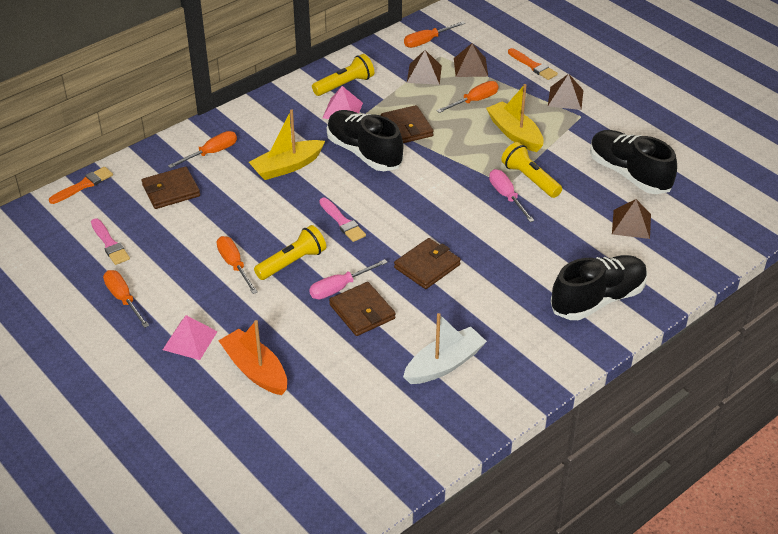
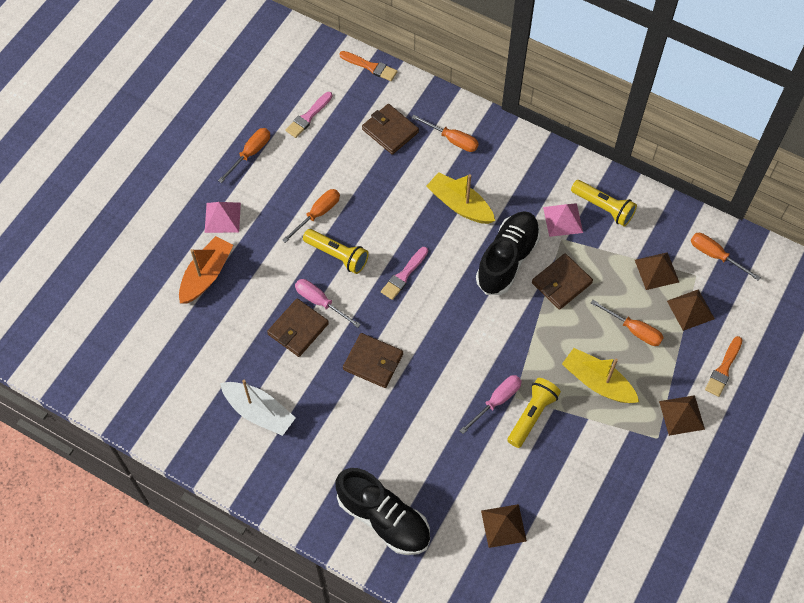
camera: 70 degrees right, 20 degrees up
yellow boat [486,84,544,152] -> yellow boat turned 90 degrees counterclockwise [562,348,639,403]
black shoe [590,130,677,194] -> none

